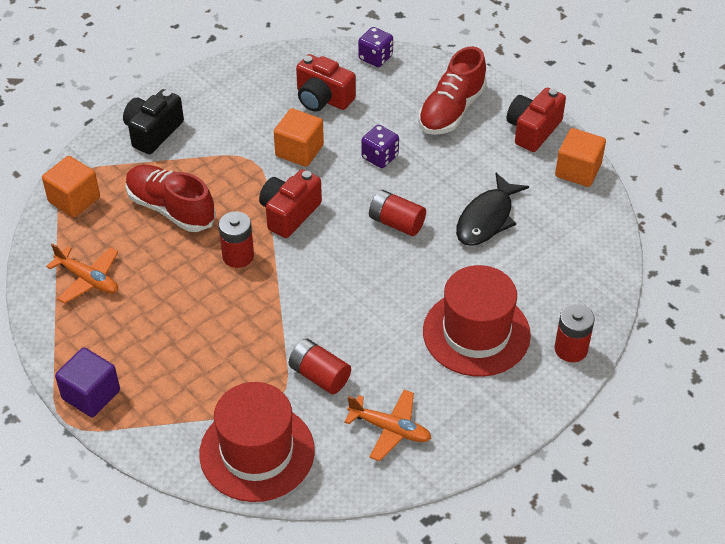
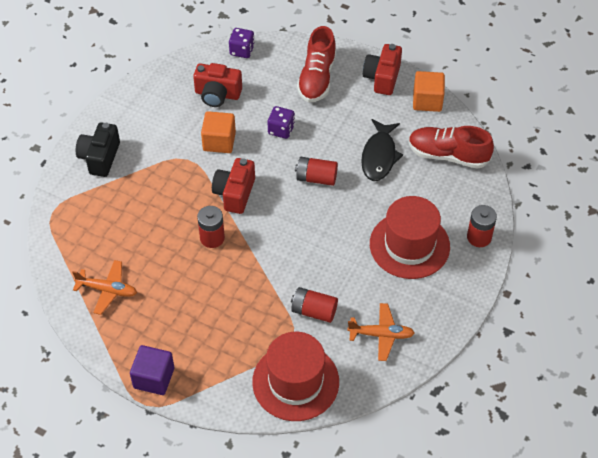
camera: 20 degrees left, 5 degrees up
orange cube [42,156,100,218] -> none
red shoe [126,164,216,232] -> red shoe moved to [409,126,494,169]

